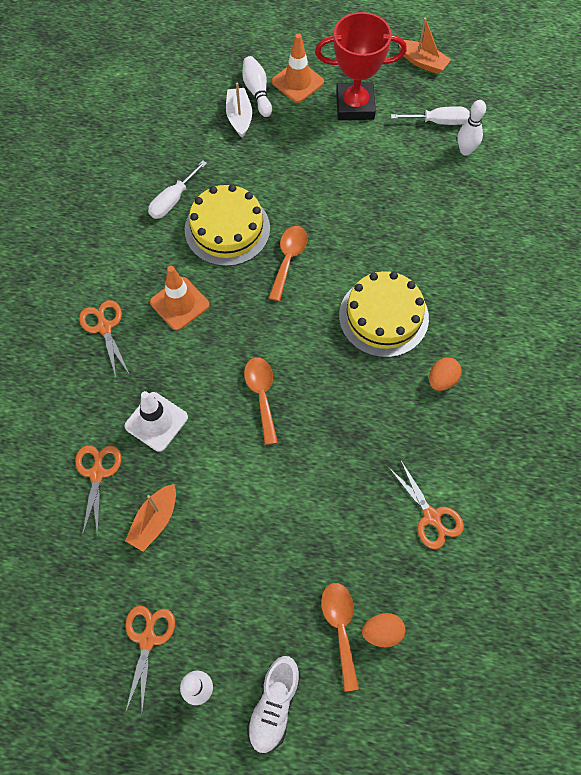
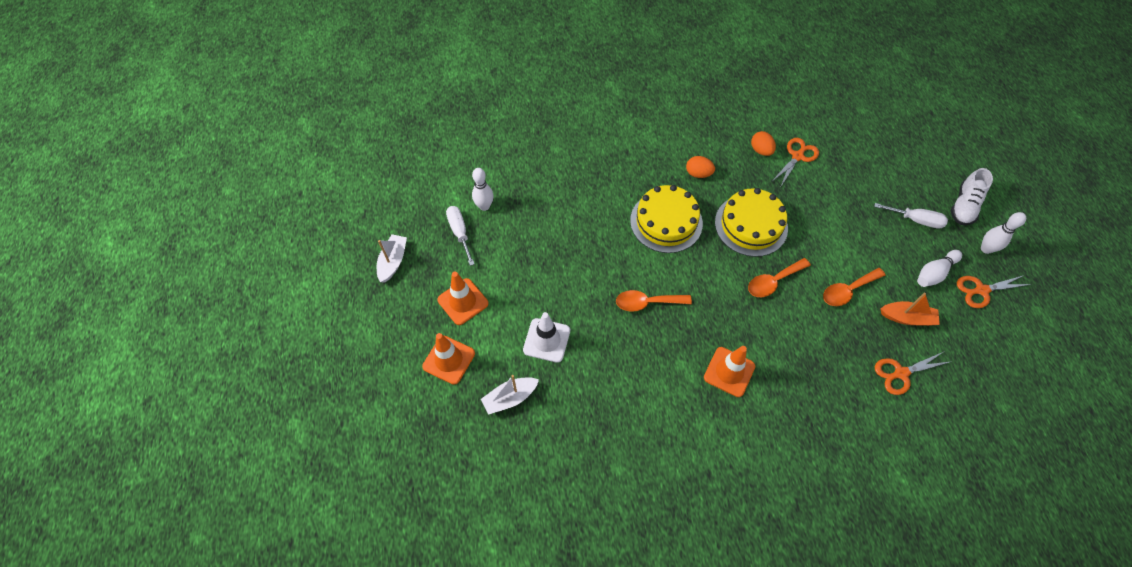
camera: 110 degrees left, 5 degrees down
orange scissors [79,300,129,377] -> none
white traffic cone [124,391,188,452] -> white traffic cone moved to [523,312,570,363]
white screwdriver [148,161,207,219] -> white screwdriver moved to [874,203,948,229]
yellow cake [185,184,270,266] -> yellow cake moved to [715,188,788,257]
white bowling pin [243,56,272,117] -> white bowling pin moved to [917,250,962,287]
white shoe [247,656,301,753] -> white shoe turned 120 degrees clockwise [951,168,993,225]
red trophy [315,12,407,120] -> orange traffic cone [437,272,489,325]
orange spoon [321,583,359,692] -> orange spoon moved to [823,268,886,306]
orange egg [362,613,405,647] -> orange egg moved to [751,131,776,156]
orange boat [399,18,451,74] -> white boat [377,234,407,283]

